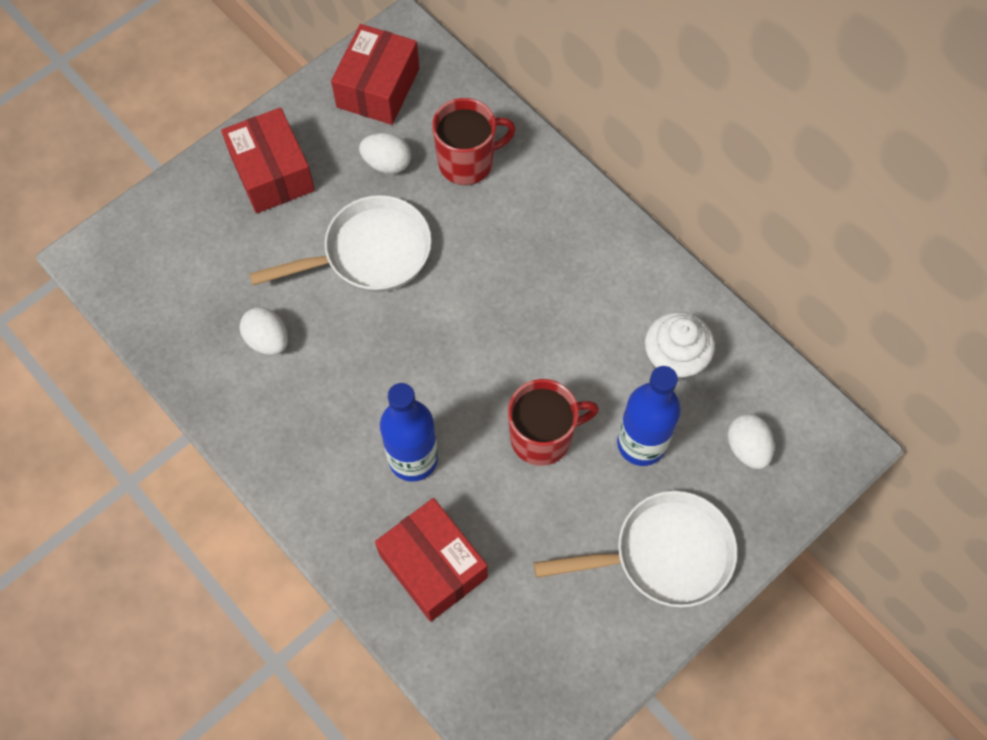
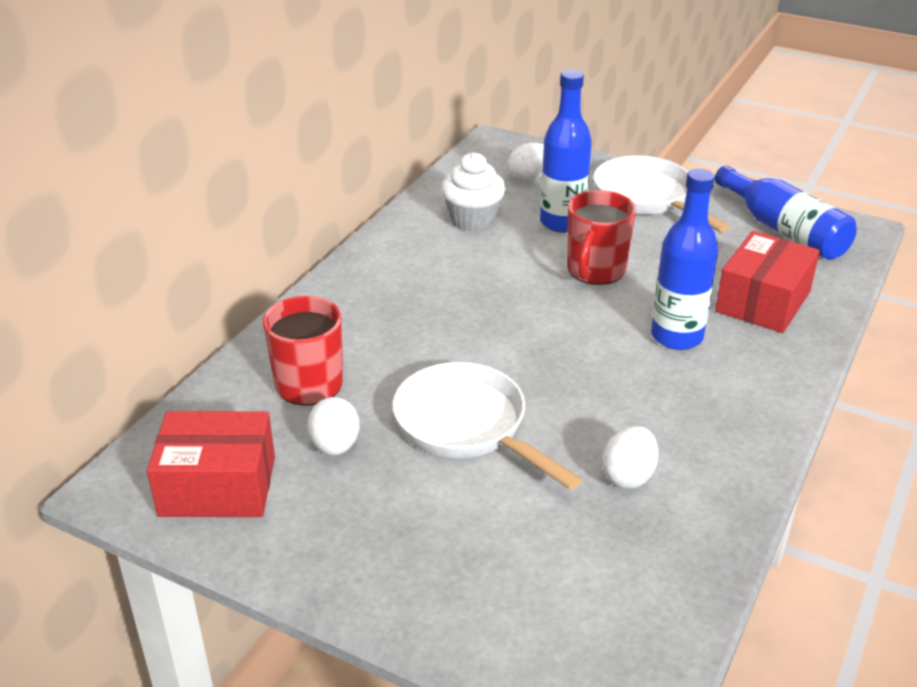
camera: 110 degrees left, 30 degrees down
red box [221,108,315,213] -> none
red mug [508,379,599,466] -> red mug turned 120 degrees counterclockwise [567,190,636,285]
none -> blue bottle [715,165,857,260]

